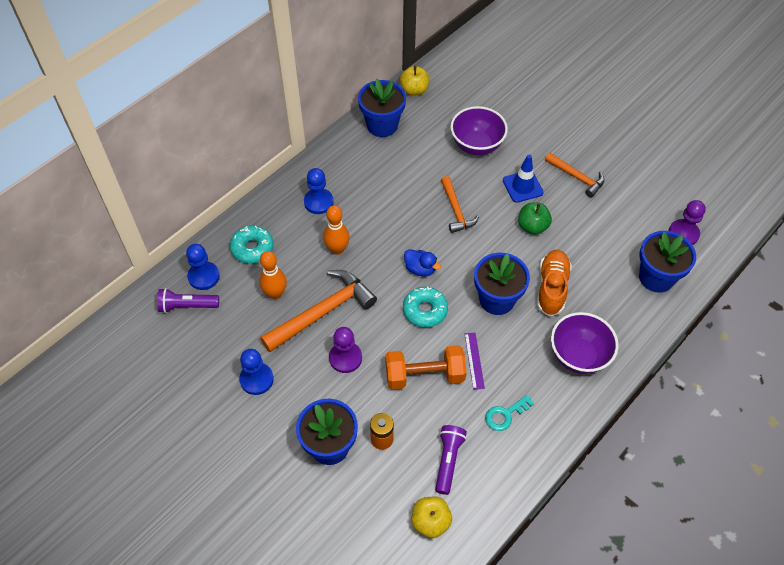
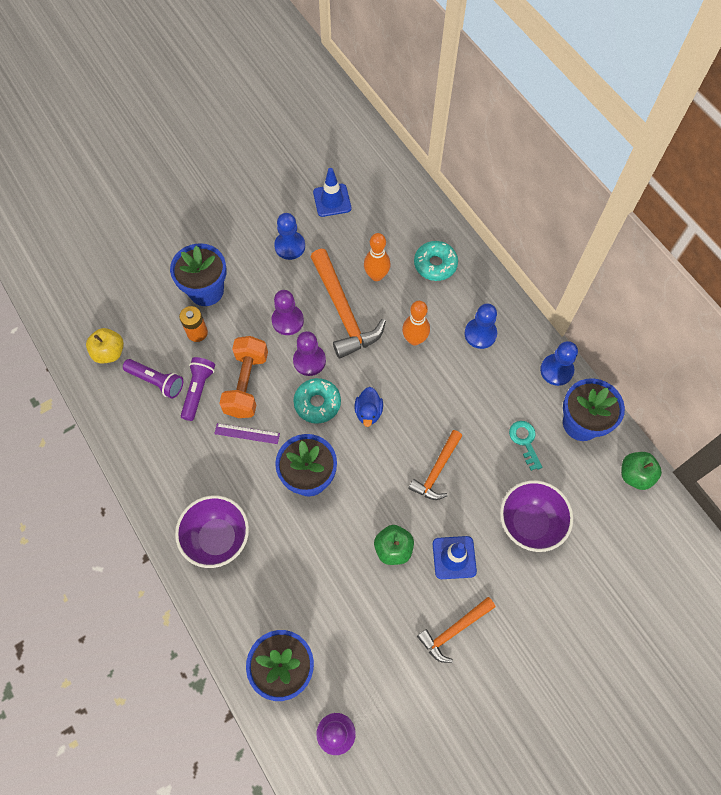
camera: 105 degrees right, 10 degrees up
purple flashlight [157,288,219,313] -> purple flashlight moved to [181,357,215,421]
blue pawn [186,244,220,290] -> blue pawn moved to [540,341,578,386]
yellow apple [400,66,430,95] -> green apple [621,452,662,490]
blue duck [404,249,441,276] -> blue duck turned 45 degrees counterclockwise [355,387,383,427]
orange hammer [441,176,479,233] -> orange hammer turned 60 degrees counterclockwise [408,430,462,500]
turquoise key [485,395,534,431] -> turquoise key moved to [509,421,542,471]
orange shoe [537,250,572,316] -> none
none -> purple pawn [293,331,326,376]
none -> blue traffic cone [313,168,351,217]

